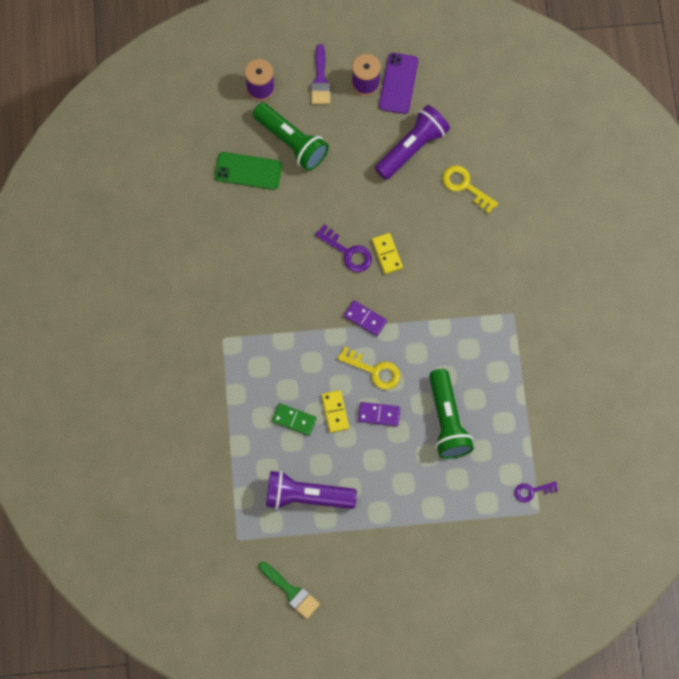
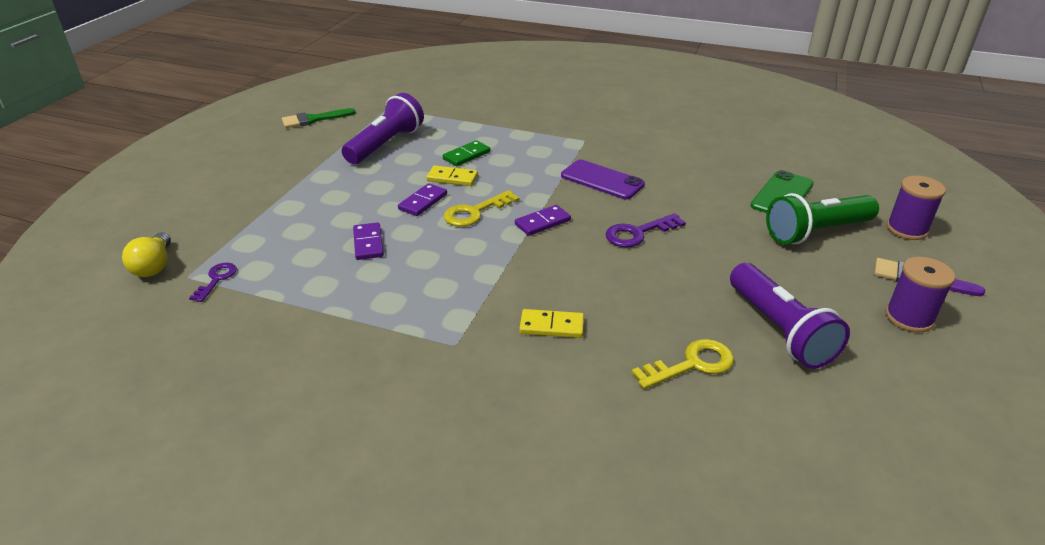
camera: 115 degrees right, 35 degrees down
yellow domino [372,233,403,274] -> yellow domino moved to [519,309,584,338]
purple phone [379,53,418,114] -> purple phone moved to [561,160,645,199]
green flashlight [429,369,474,459] -> purple domino [353,222,384,260]
none -> yellow light bulb [122,232,171,277]

